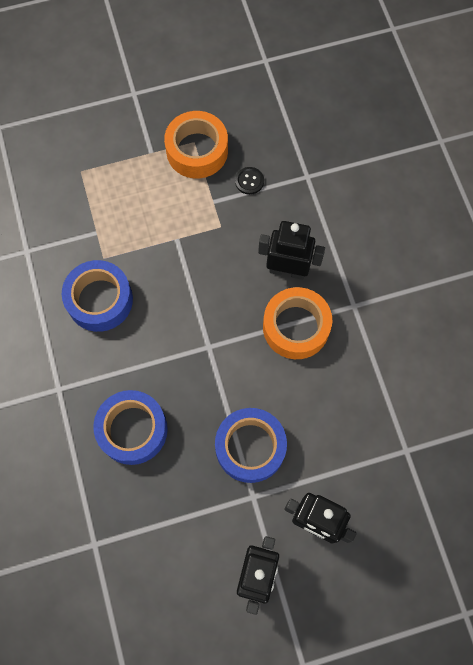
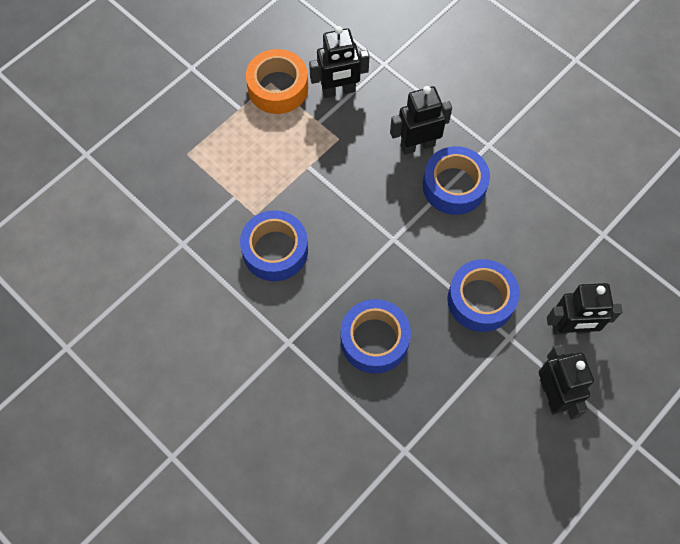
camera: 30 degrees left, 5 degrees down
black button [235,167,264,195] -> black robot [309,26,369,98]
orange tape [263,287,332,359] -> blue tape [423,146,490,215]

